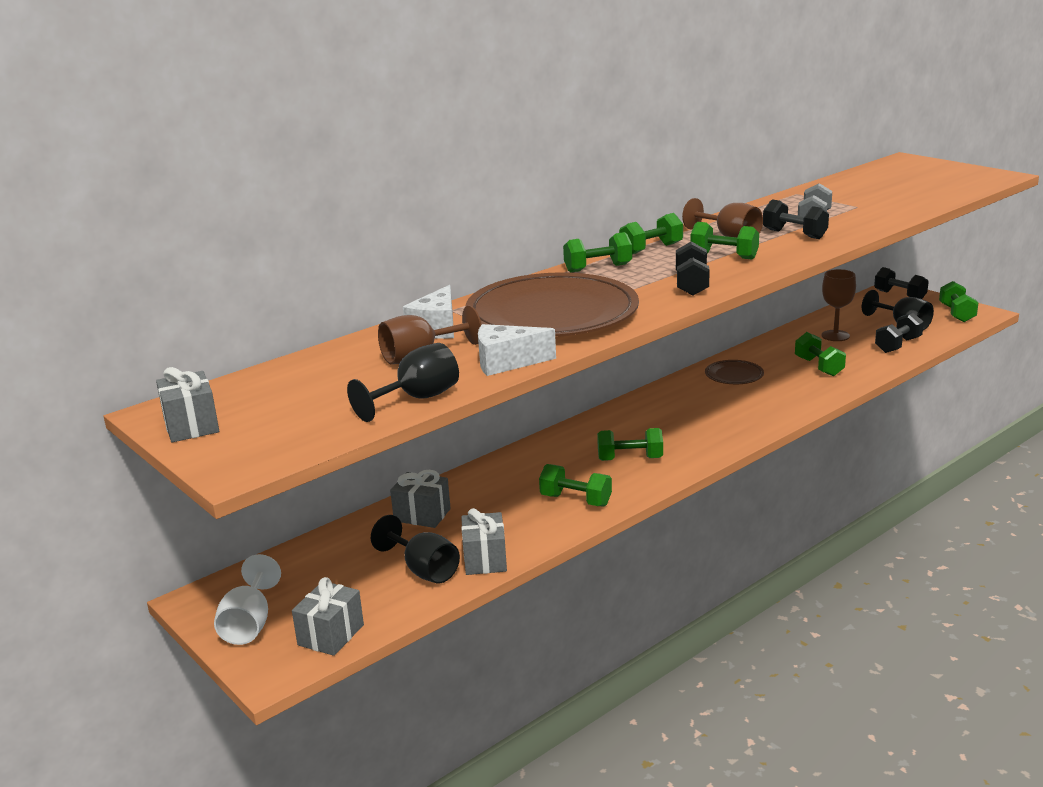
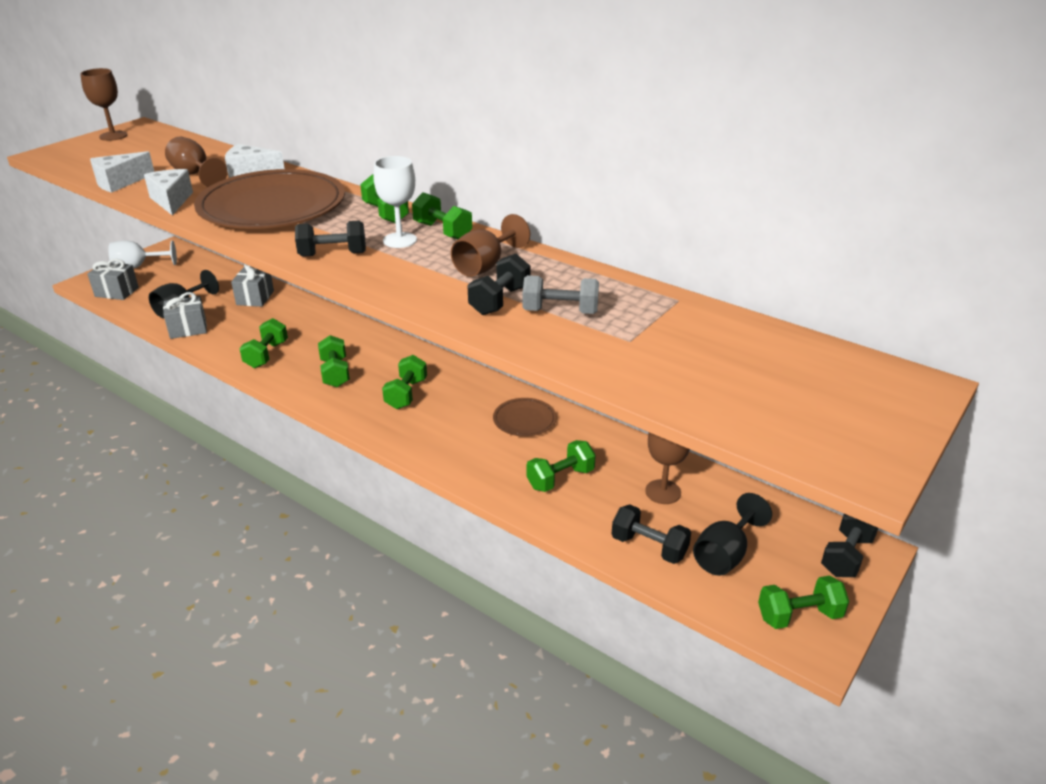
camera: 75 degrees right, 10 degrees up
grey gift [156,367,219,442] -> brown goblet [80,68,127,141]
black goblet [347,343,459,422] -> white cheese [90,151,154,193]
green dumbbell [690,222,759,260] -> green dumbbell moved to [382,355,427,409]
none -> white goblet [373,156,417,248]

